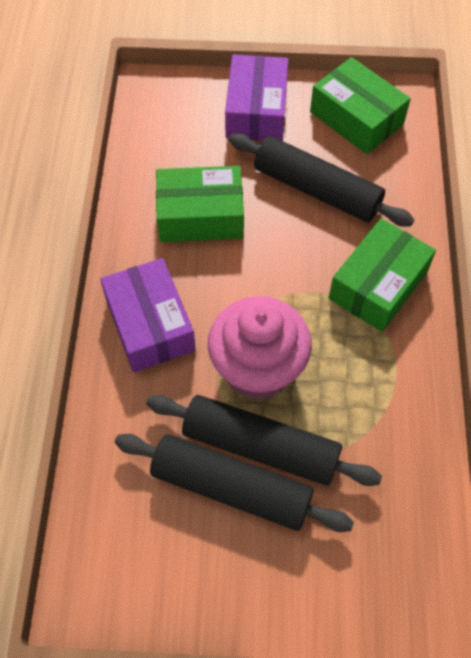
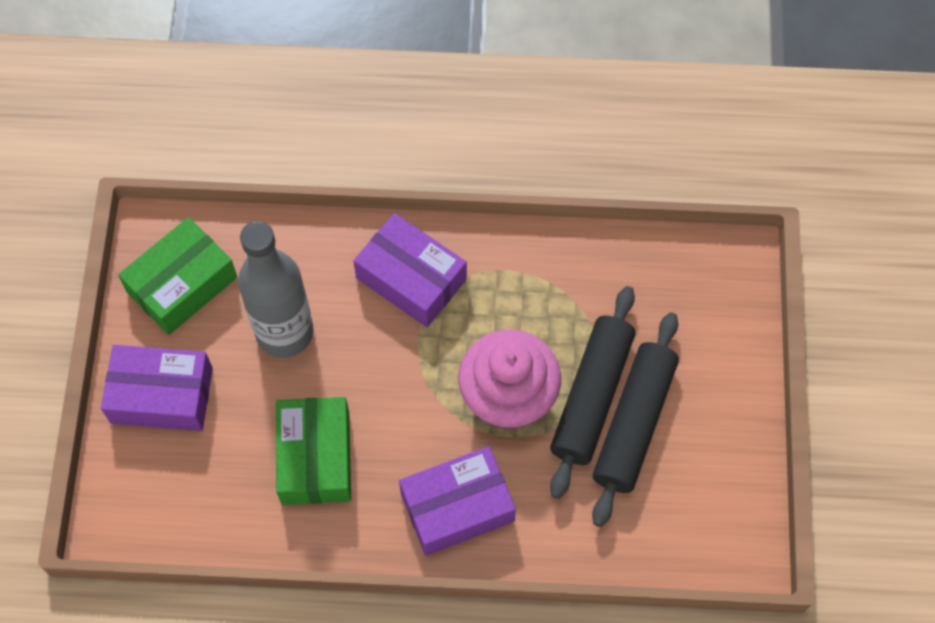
camera: 90 degrees left, 5 degrees up
black rolling pin [229,133,414,227] -> grey bottle [238,221,314,358]
green box [329,218,436,332] -> purple box [353,213,467,327]

